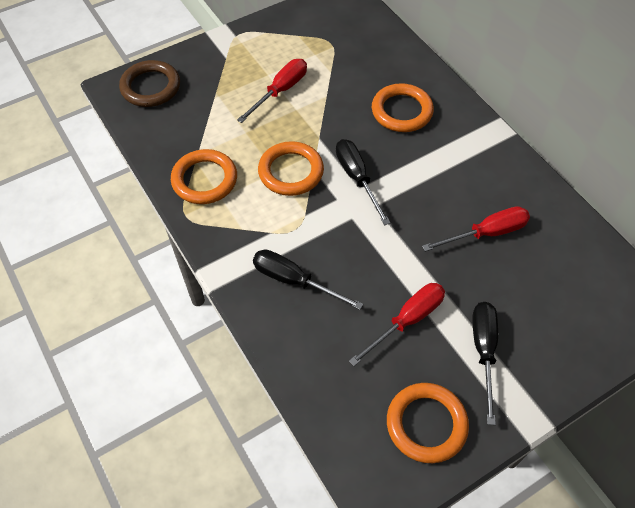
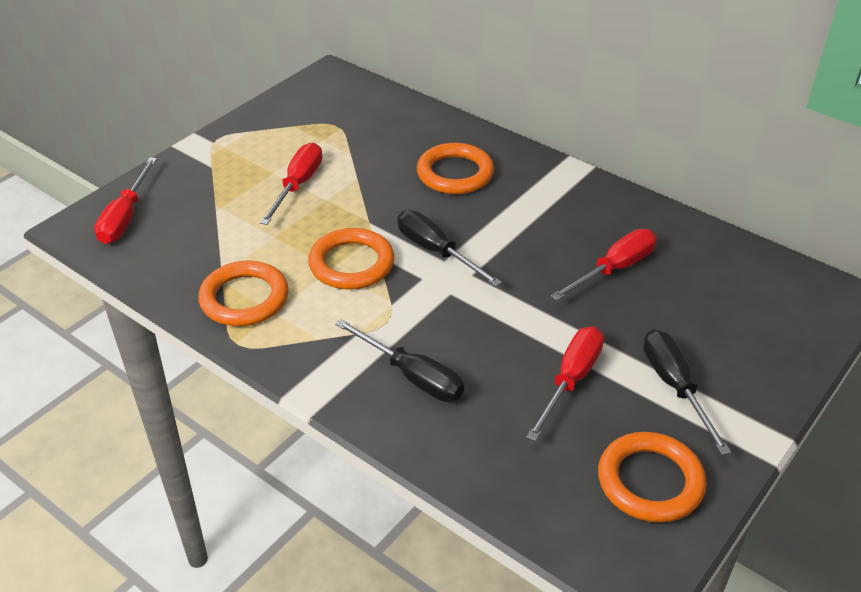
camera: 20 degrees left, 15 degrees down
brown ring [119,60,180,107] -> red screwdriver [94,157,157,244]
black screwdriver [253,249,363,310] -> black screwdriver turned 150 degrees counterclockwise [335,319,464,402]

